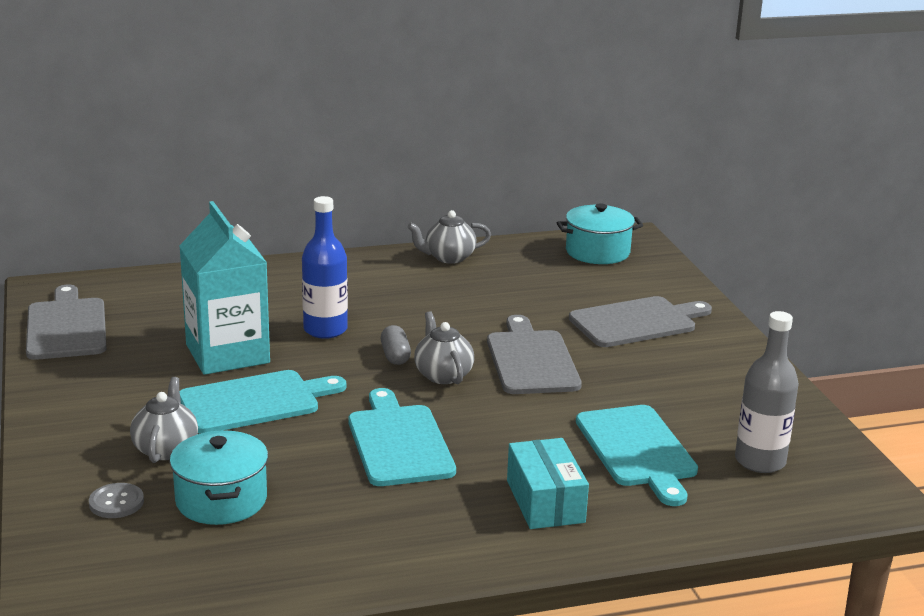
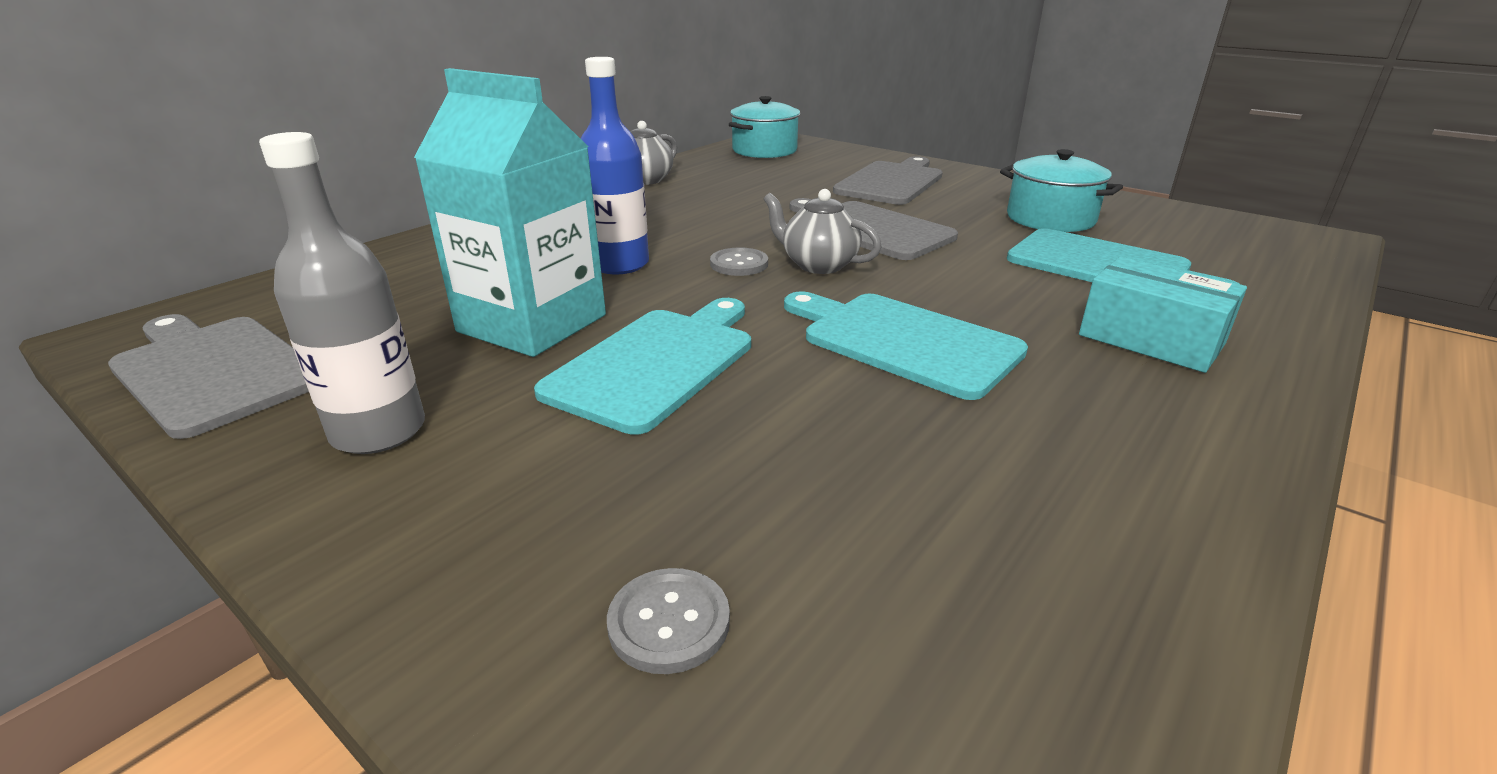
camera: 35 degrees left, 5 degrees up
grey teapot [130,377,198,463] -> none
turquoise pot [170,430,268,525] -> turquoise pot moved to [1000,149,1123,232]
grey capsule [381,325,411,365] -> grey button [710,247,768,276]
grey bottle [735,311,799,473] -> grey bottle moved to [259,132,425,454]

